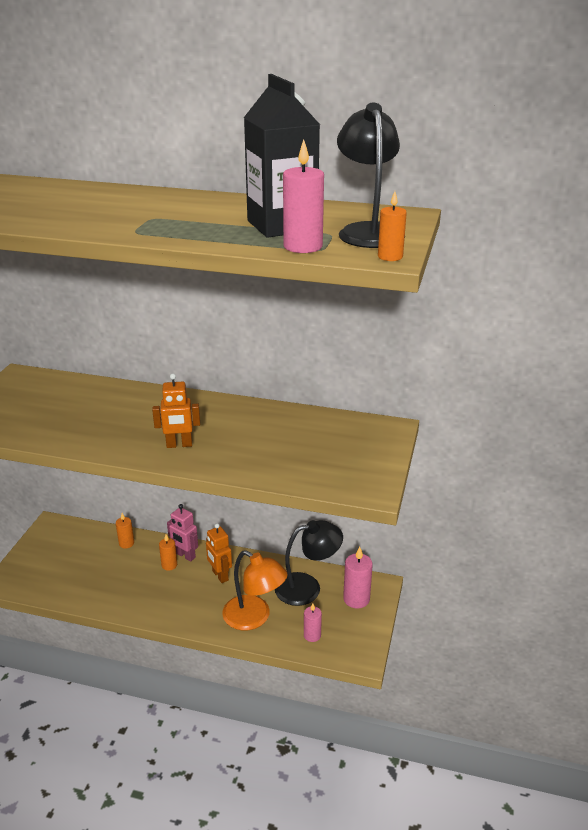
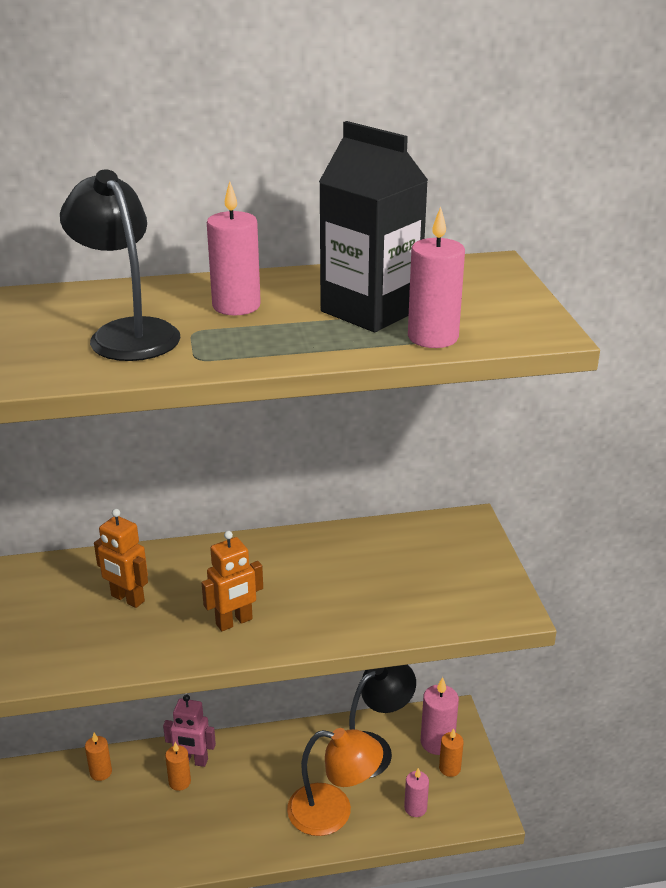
camera: 25 degrees left, 0 degrees up
orange robot [206,523,232,583] -> orange robot moved to [94,509,148,608]
black lamp [337,103,400,248] -> black lamp moved to [60,169,180,361]
orange candle [378,191,407,261] -> orange candle moved to [439,728,464,777]
none -> pink candle [207,181,261,315]

